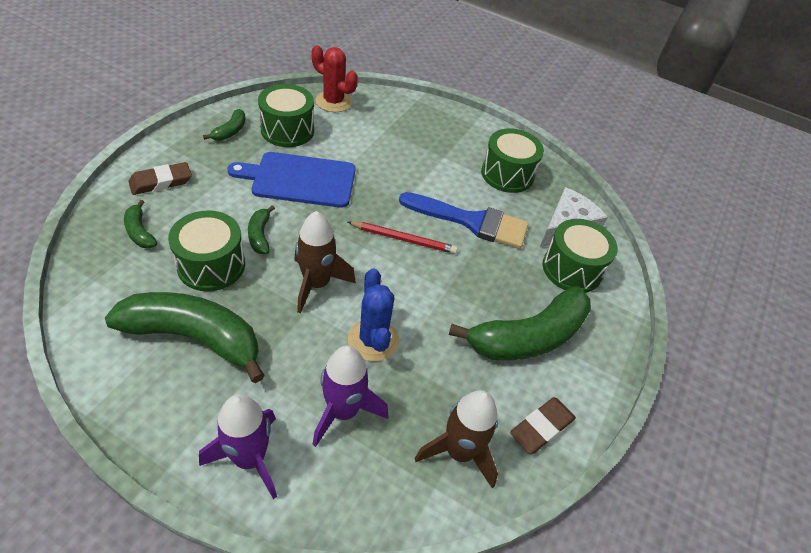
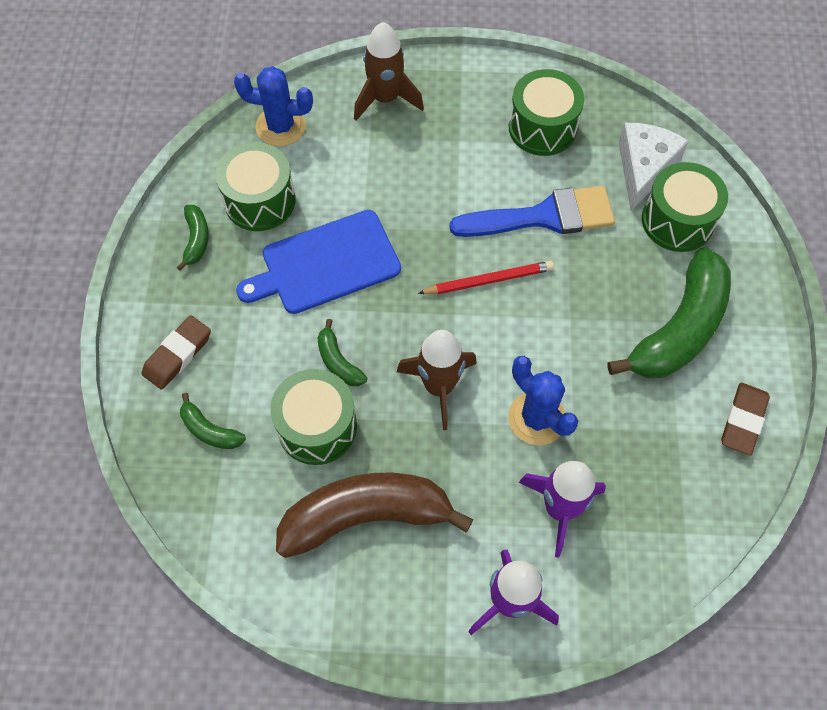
camera: 20 degrees left, 15 degrees up
green banana [105,292,265,383] -> brown banana [276,473,473,558]
red cactus [312,45,358,112] -> blue cactus [234,66,313,146]
brown rocket [414,390,498,488] -> brown rocket moved to [354,22,424,121]

